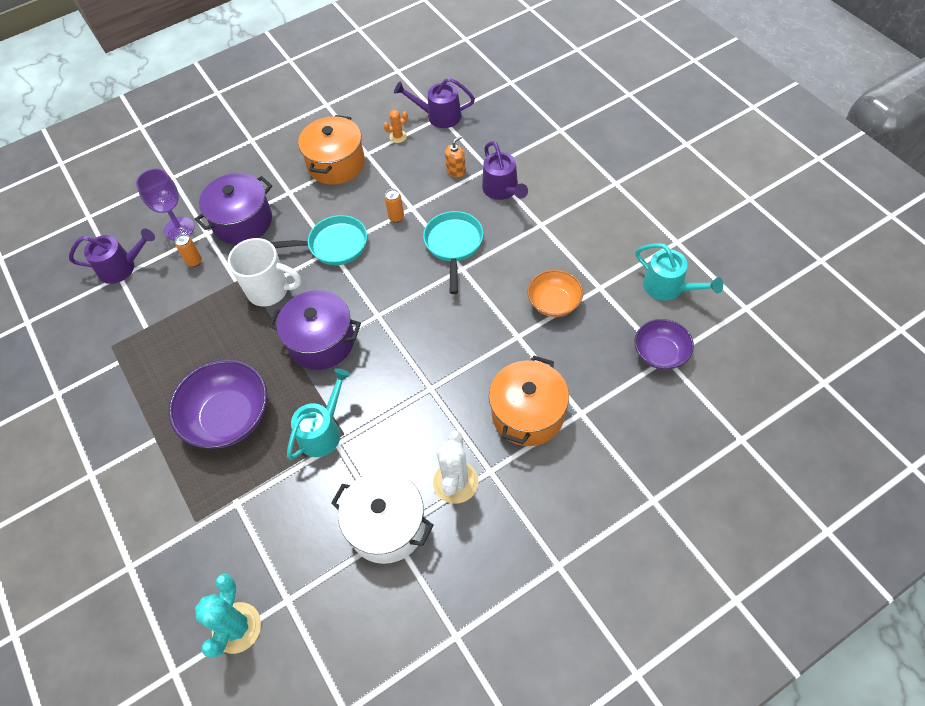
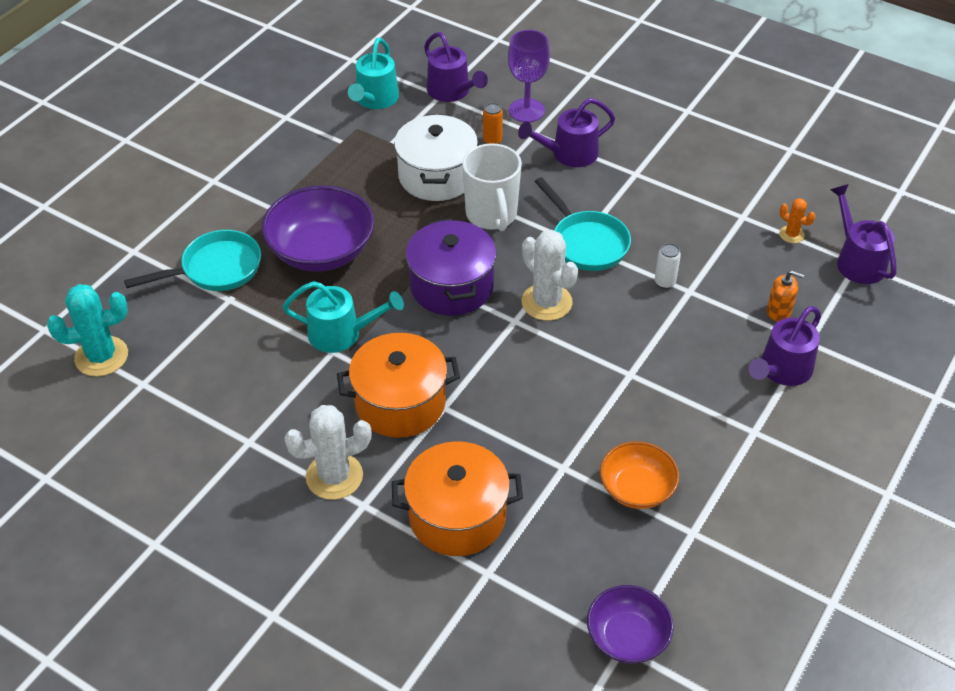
camera: 60 degrees right, 10 degrees down
purple pot [195,173,272,245] -> purple watering can [518,98,615,167]
orange pot [298,115,365,185] -> orange pot moved to [337,333,460,438]
white pot [331,471,434,564] -> white pot moved to [394,114,478,201]
orange can [385,189,404,223] -> white can [655,243,681,289]
turquoise pan [423,211,483,294] -> turquoise pan moved to [124,230,261,291]
turquoise watering can [636,243,723,301] -> turquoise watering can moved to [348,38,399,109]
none -> white cactus [522,230,578,321]

